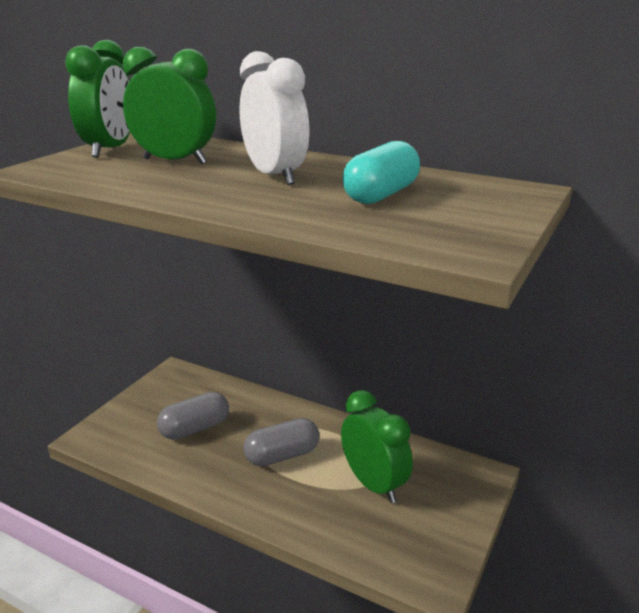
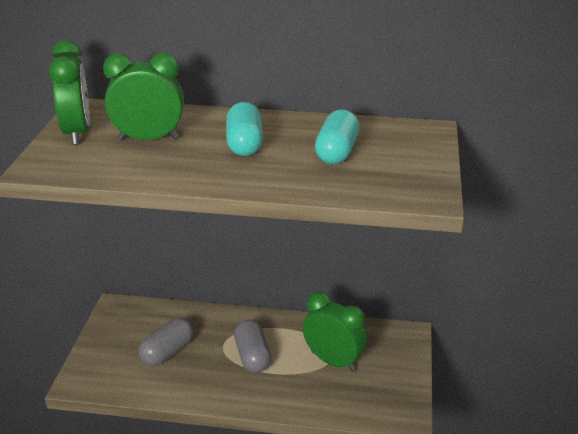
camera: 20 degrees left, 5 degrees up
white clock [240,51,310,185] -> turquoise capsule [226,102,263,156]
grey capsule [244,418,319,466] -> grey capsule turned 60 degrees counterclockwise [234,320,271,373]

